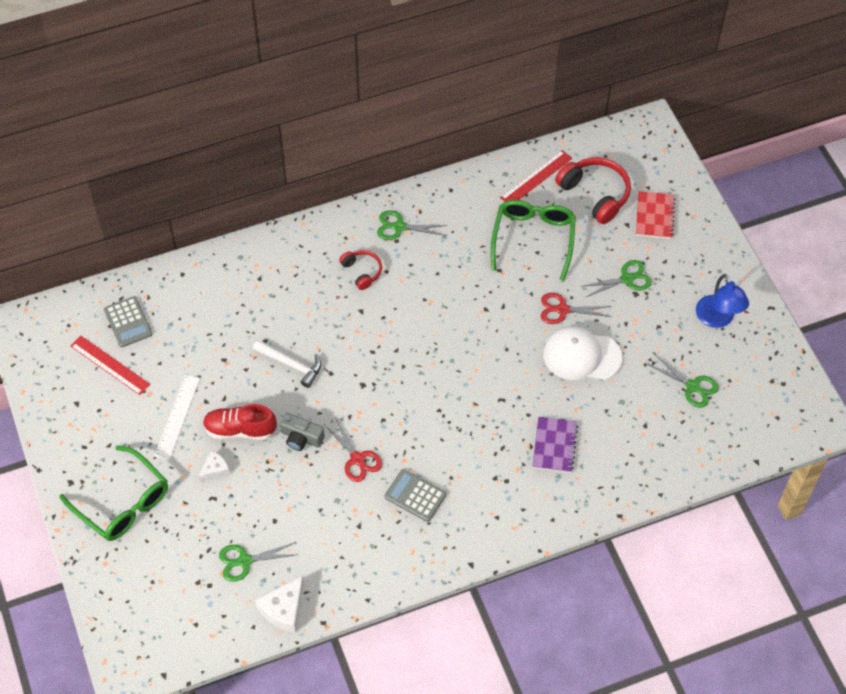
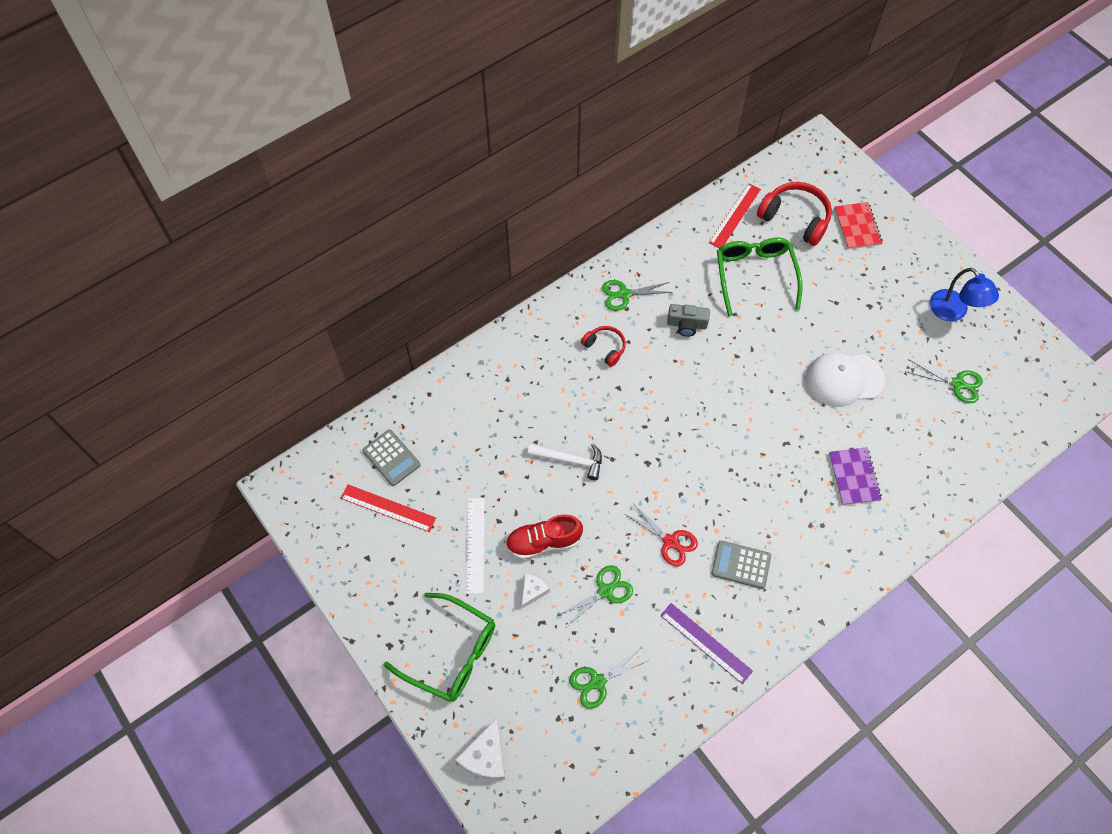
camera: 15 degrees left, 5 degrees up
white cheese [255,575,304,633] -> white cheese moved to [455,718,505,780]
grey camera [280,413,325,451] -> grey camera moved to [667,304,710,337]
red scissors [541,293,612,324] -> none
green scissors [580,260,652,297] -> green scissors moved to [557,565,633,626]
none -> purple ruler [660,603,753,684]

